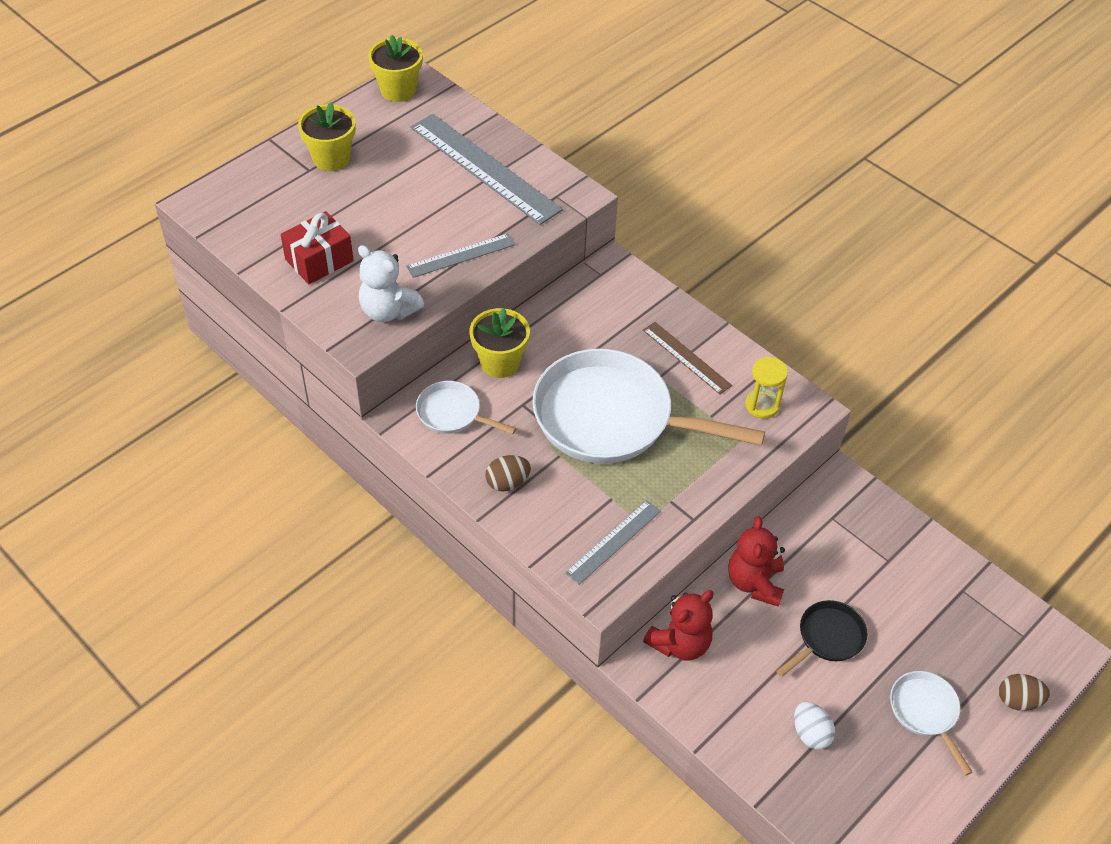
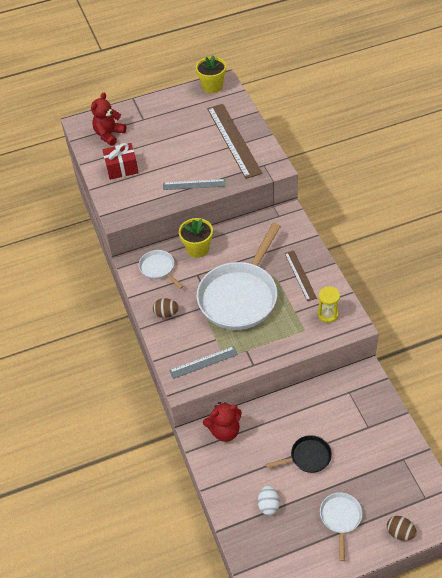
camera: 30 degrees right, 0 degrees up
yellow flower pot [298,102,356,171] -> none
white teddy bear [358,245,424,322] -> none
grey ruler [411,114,563,225] -> brown ruler [207,104,262,179]
white pan [532,349,765,464] -> white pan turned 105 degrees counterclockwise [197,223,281,330]
red teddy bear [728,516,785,607] -> red teddy bear moved to [91,93,126,146]

